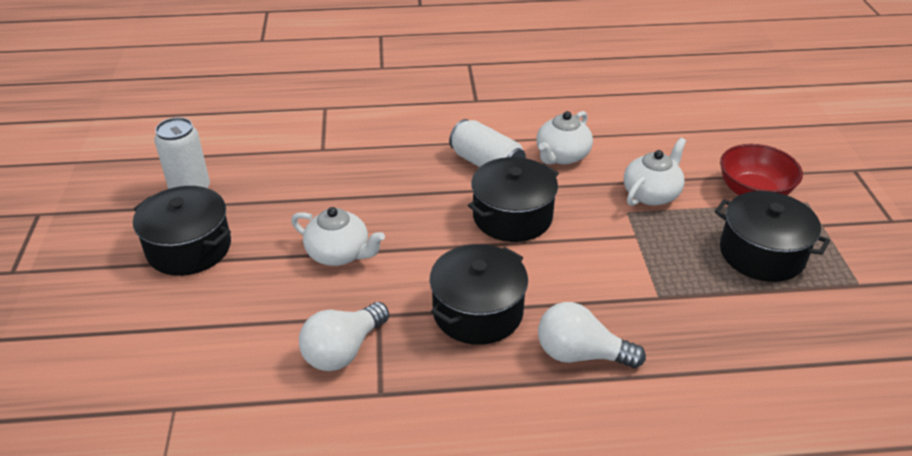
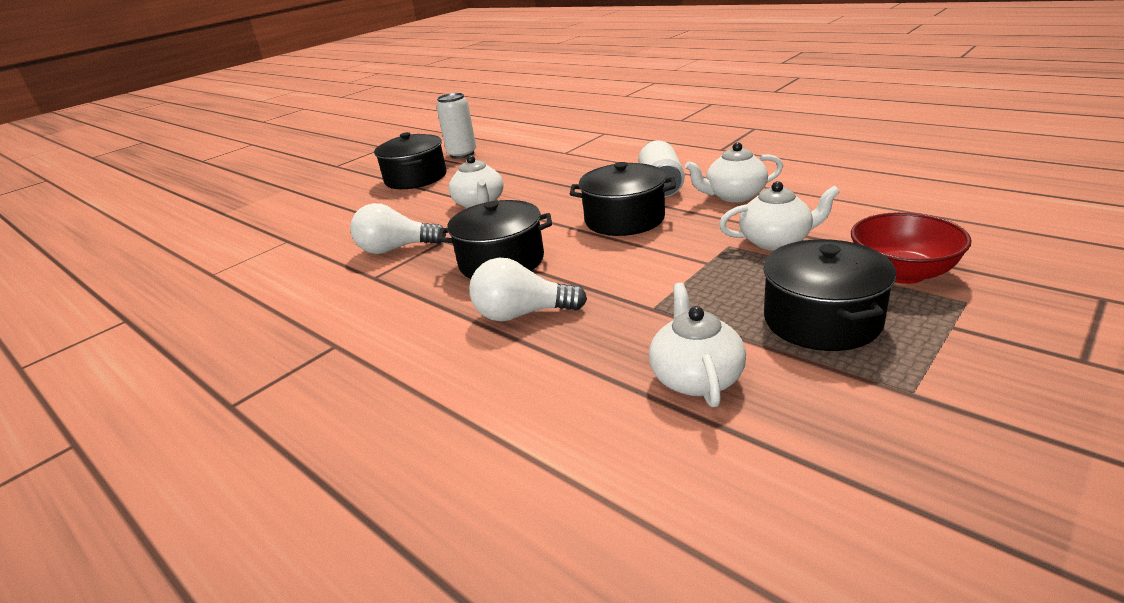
camera: 50 degrees right, 10 degrees down
white light bulb [538,302,646,368] -> white light bulb turned 60 degrees counterclockwise [469,258,587,321]
none -> white teapot [649,283,746,407]

